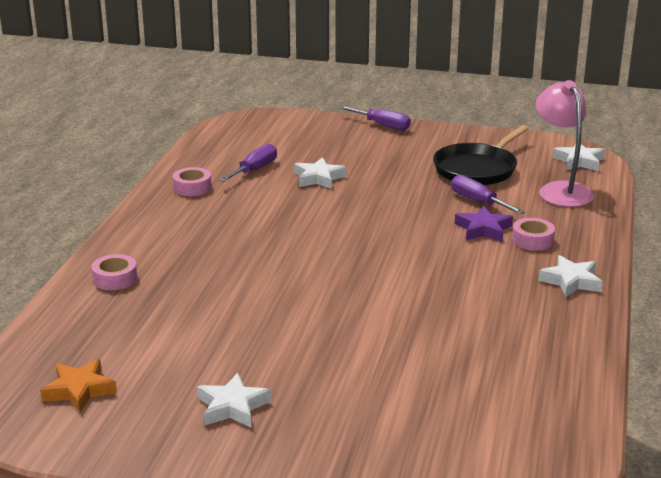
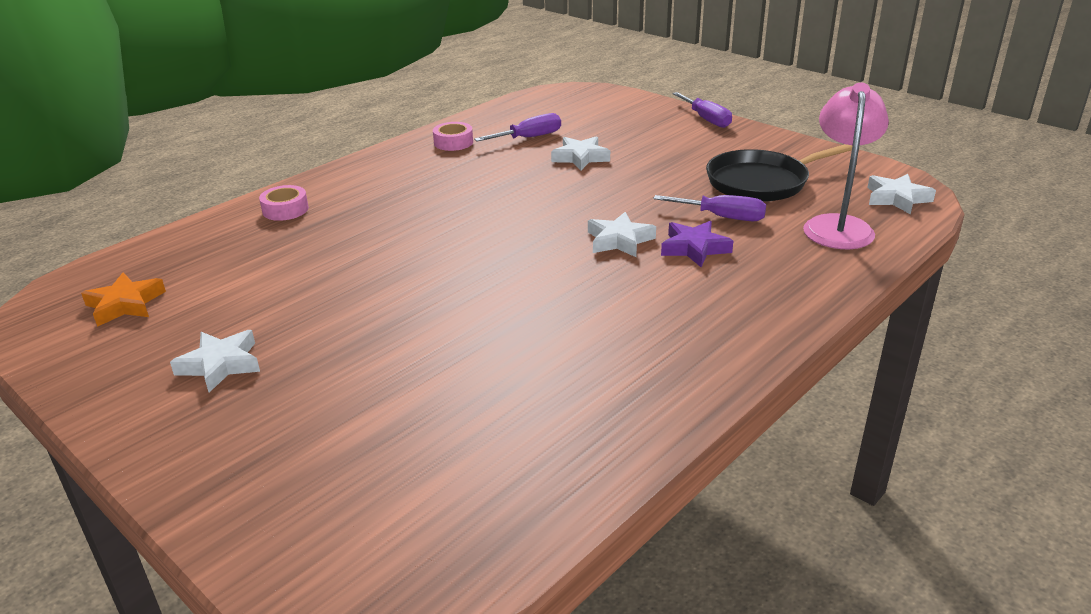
camera: 30 degrees right, 5 degrees up
purple screwdriver [451,175,525,214] -> purple screwdriver turned 120 degrees clockwise [653,195,766,221]
pink tape [512,218,555,251] -> none
white star [538,255,603,298] -> white star moved to [588,212,656,257]

